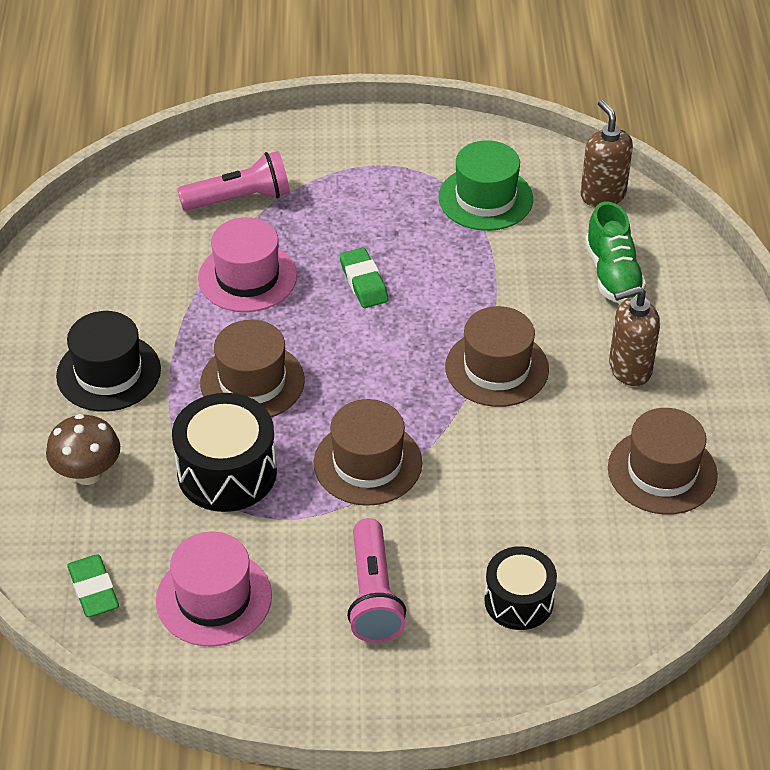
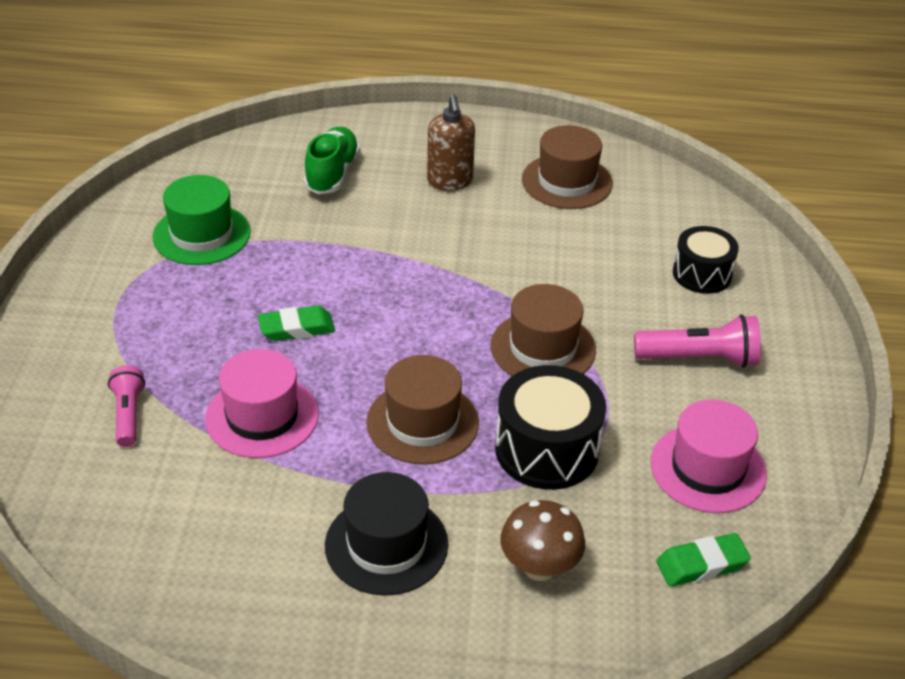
camera: 85 degrees left, 5 degrees down
pink flashlight [177,151,290,211] -> pink flashlight [108,366,145,447], size x0.65
brown hat [445,306,549,407] -> none
brown soap dispenser [581,100,633,207] -> none
green shoe [585,202,646,303] -> green shoe turned 75 degrees counterclockwise [304,127,360,194]

